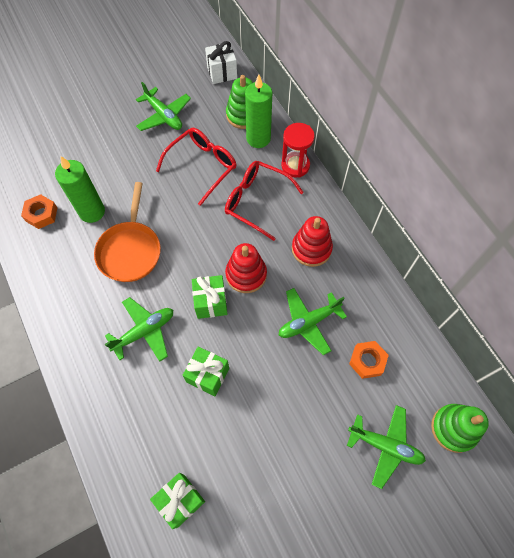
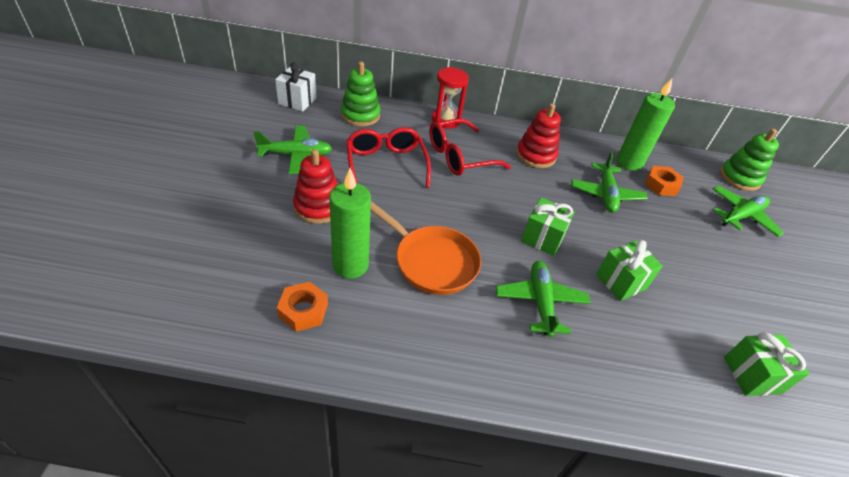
camera: 60 degrees left, 20 degrees down
red stacking toy [225,243,267,293] -> red stacking toy moved to [293,149,338,224]
green candle [245,75,272,148] -> green candle moved to [617,77,675,171]

